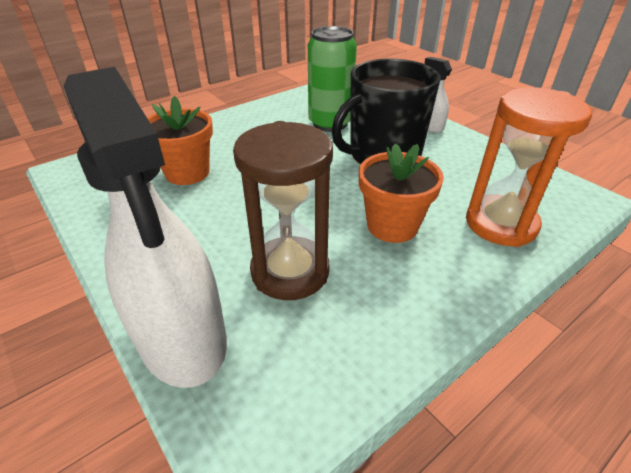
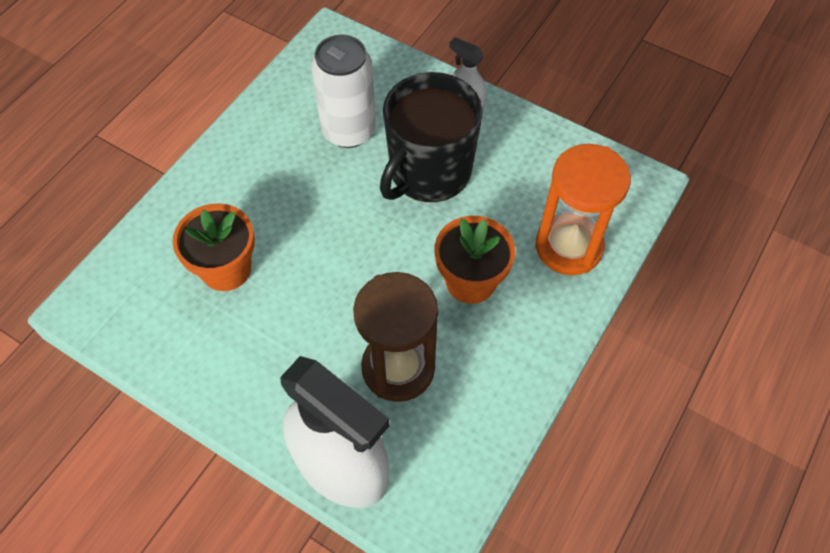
camera: 20 degrees left, 20 degrees up
green can [308,26,357,132] -> white can [311,35,376,148]

